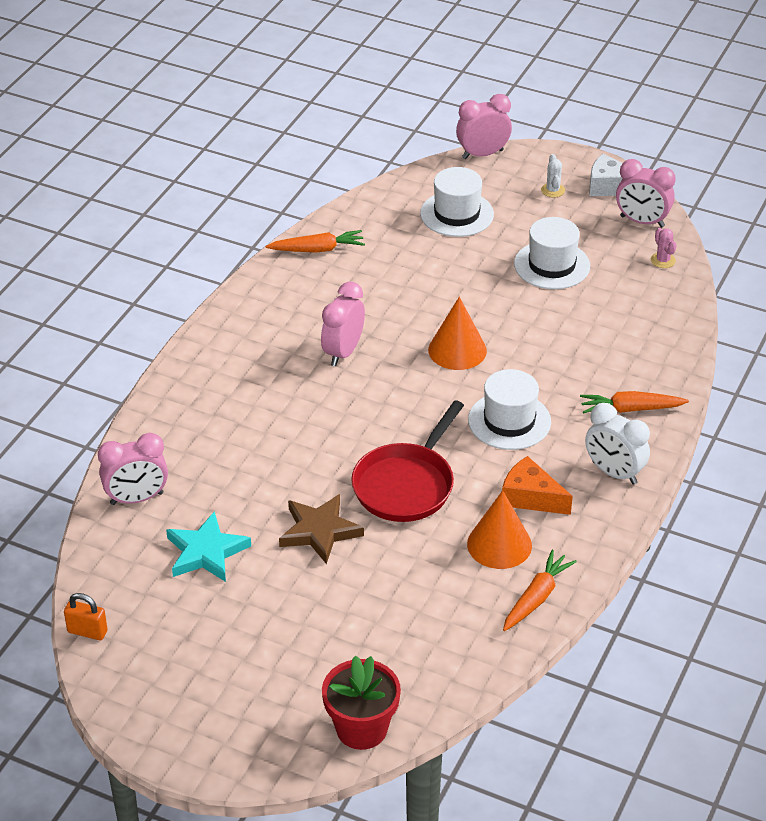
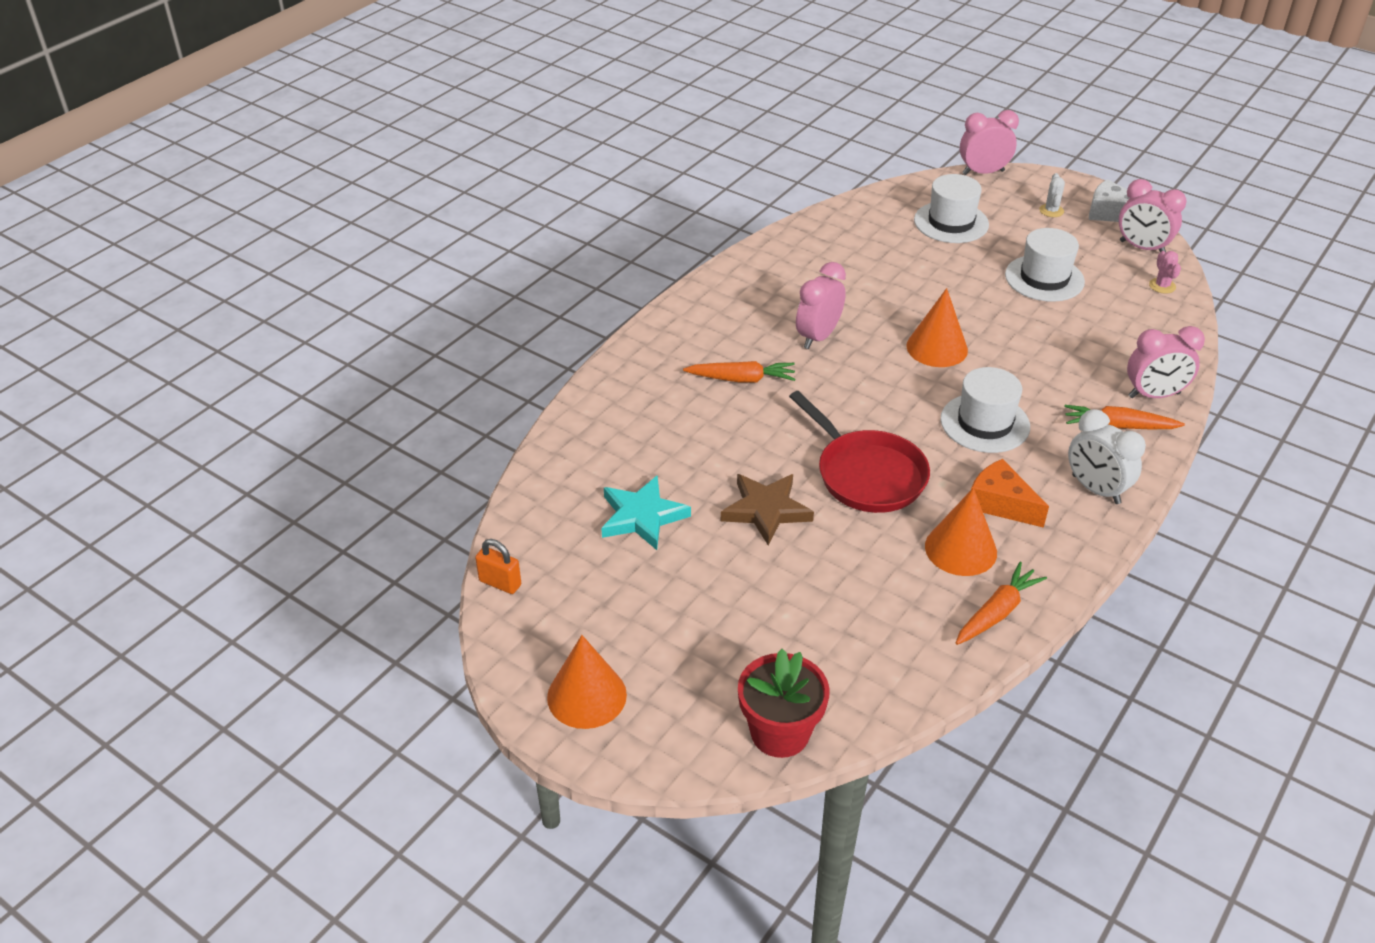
camera: 10 degrees right, 0 degrees up
pink clock [98,433,168,505] -> pink clock moved to [1127,326,1205,398]
orange carrot [266,230,365,253] -> orange carrot moved to [683,361,796,383]
red pan [351,401,464,522] -> red pan turned 75 degrees counterclockwise [789,391,930,513]
none -> orange cone [547,635,627,729]

